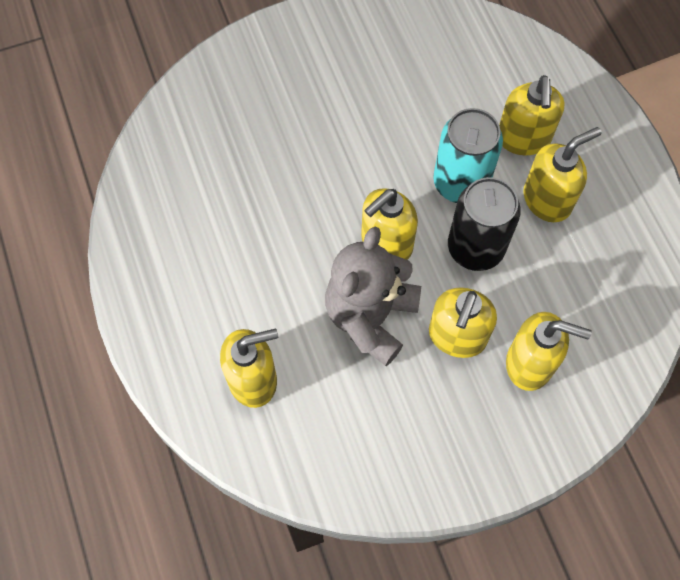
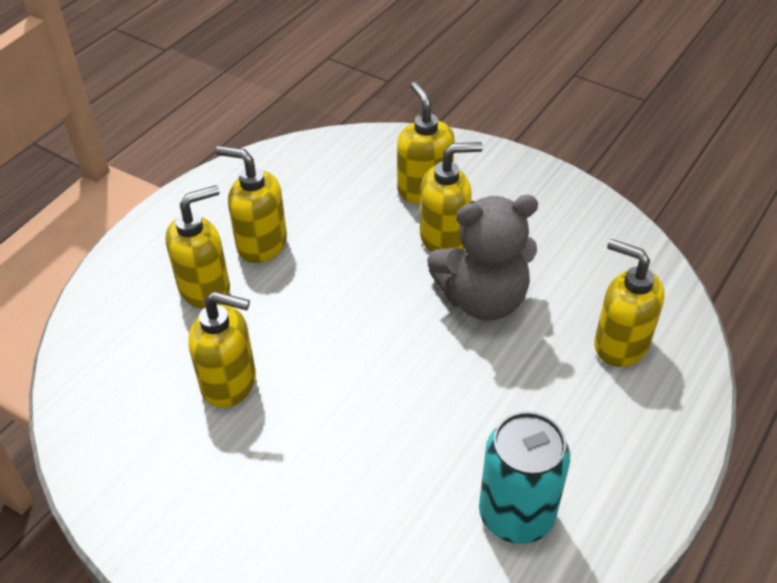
camera: 125 degrees left, 20 degrees down
yellow soap dispenser [361,188,418,260] -> yellow soap dispenser moved to [188,291,256,408]
turquoise can [433,108,503,203] -> turquoise can moved to [479,411,570,544]
black can [448,177,521,271] -> none

